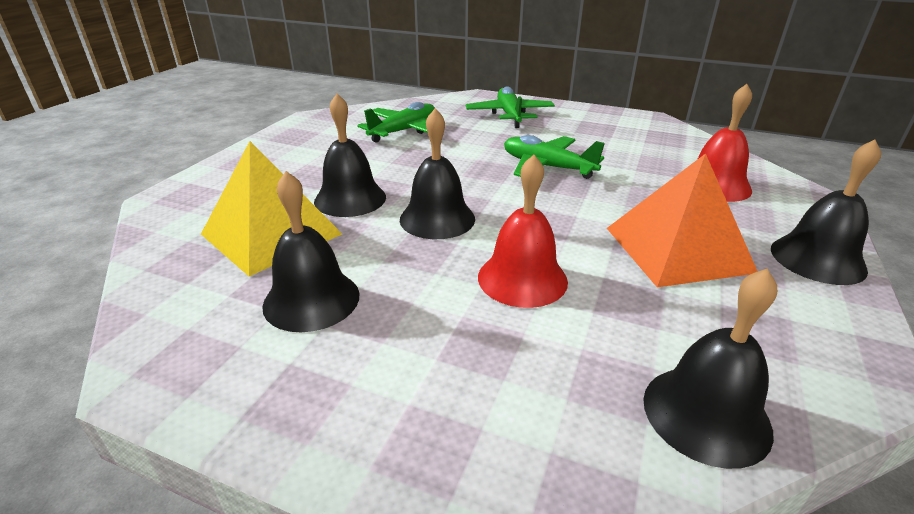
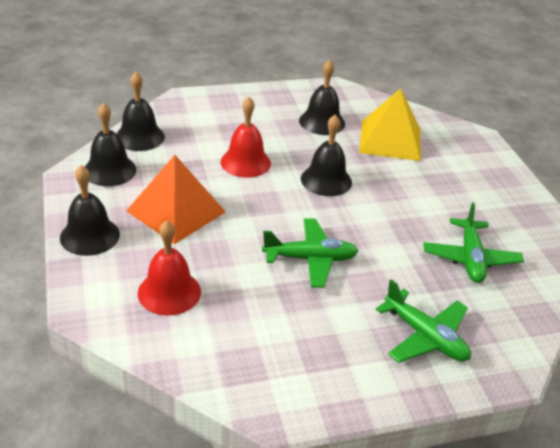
camera: 140 degrees right, 5 degrees up
black bell [314,94,386,217] -> black bell moved to [85,103,136,186]

